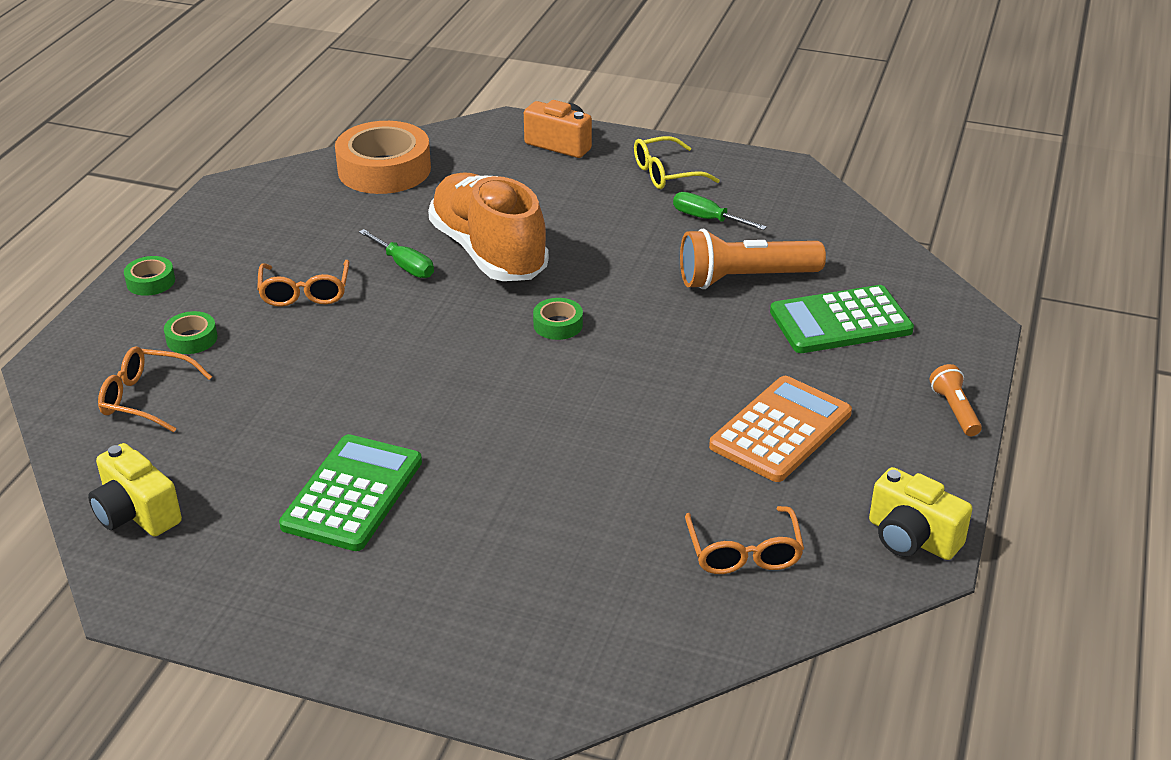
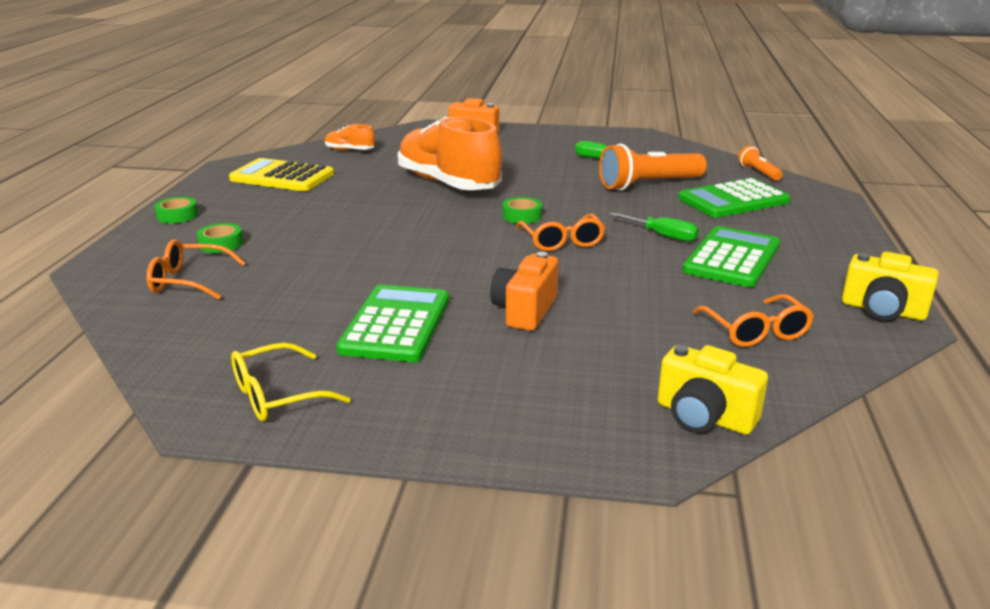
camera: 10 degrees left, 10 degrees down
yellow camera [88,443,182,537] -> yellow camera moved to [658,345,768,435]
orange glasses [257,260,349,307] -> orange glasses moved to [517,214,605,251]
orange tape [335,121,431,194] -> orange shoe [325,124,375,150]
green screwdriver [359,229,434,278] -> green screwdriver moved to [609,213,699,242]
yellow glasses [634,136,720,189] -> yellow glasses moved to [231,343,351,422]
orange calculator [709,376,852,482] -> green calculator [683,226,780,287]
orange flashlight [930,364,982,436] -> orange flashlight moved to [738,146,783,181]
none -> yellow calculator [229,158,334,191]
none -> orange camera [490,252,558,331]

